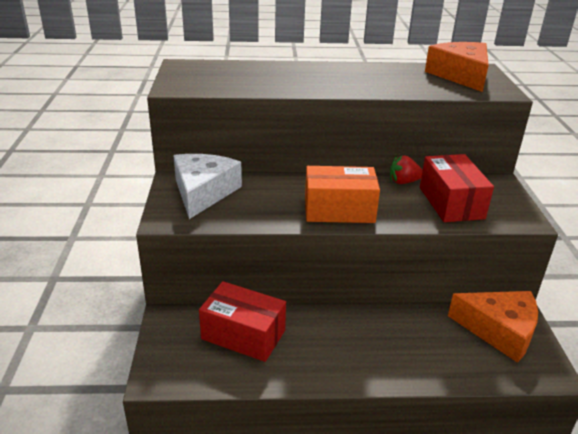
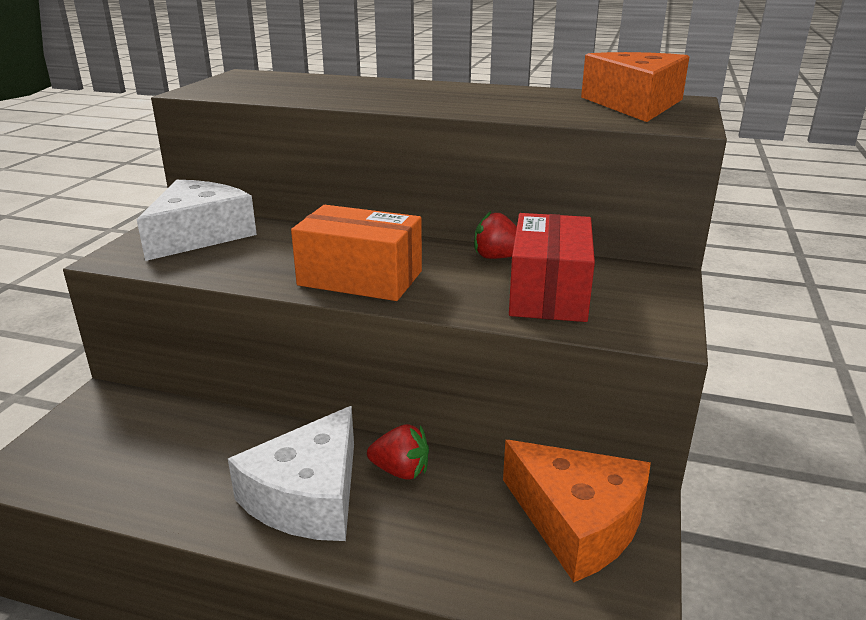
camera: 20 degrees right, 5 degrees down
red box [199,281,286,362] -> none
none -> white cheese [228,406,354,541]
none -> red strawberry [367,424,429,480]

